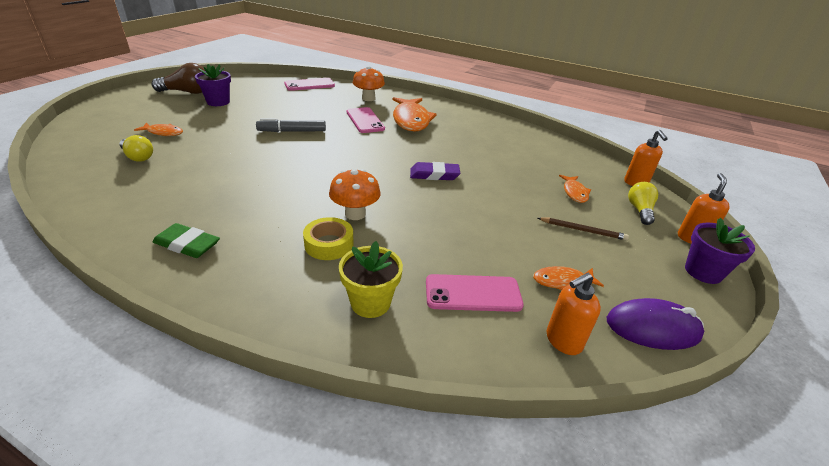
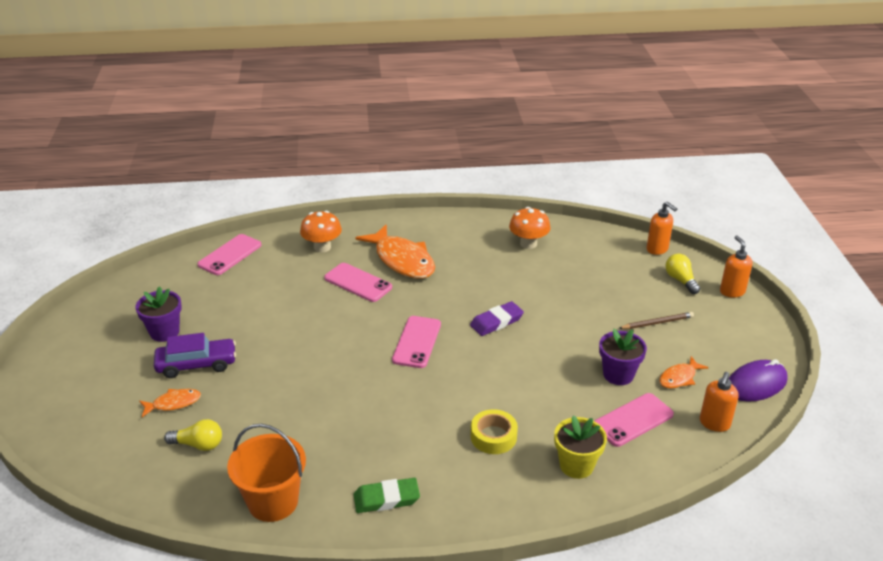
camera: 30 degrees left, 0 degrees up
brown light bulb [152,63,205,94] -> none
grey marker [256,118,326,132] -> none
orange mushroom [329,169,381,220] -> orange mushroom moved to [509,207,550,249]
orange fish [559,175,591,203] -> none
purple flower pot [685,218,755,284] -> purple flower pot moved to [599,329,647,385]
none -> purple car [154,333,236,378]
none -> orange bucket [227,424,306,522]
none -> pink phone [392,316,441,368]

